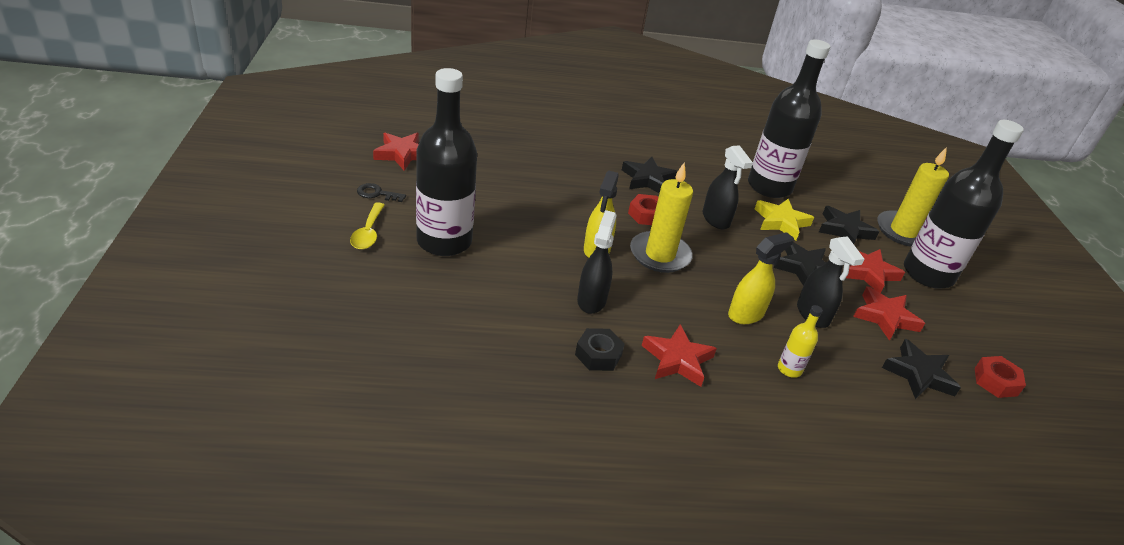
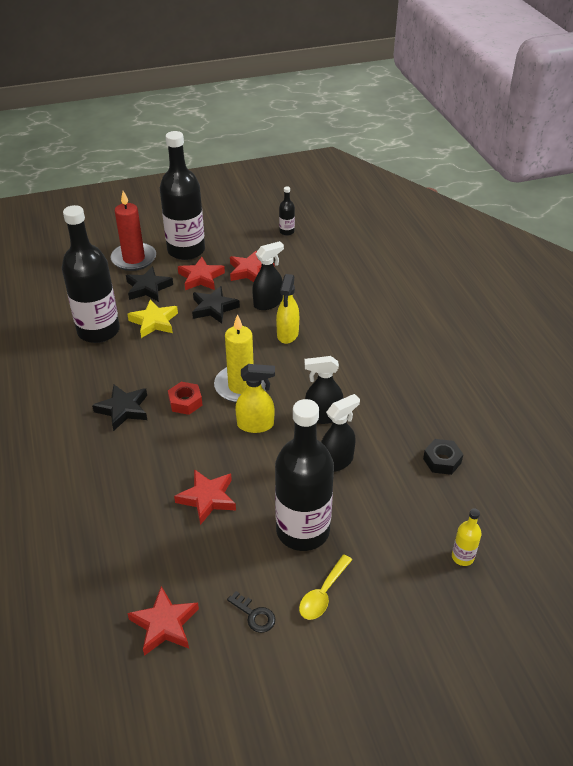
camera: 100 degrees left, 5 degrees up
yellow spoon [350,202,385,249] -> yellow spoon turned 135 degrees clockwise [299,554,352,620]
black key [357,183,406,202] -> black key turned 45 degrees counterclockwise [227,591,275,633]
black nut [575,328,625,371] -> black nut moved to [423,439,463,475]
red star [642,324,717,387] -> red star moved to [174,469,236,525]
black spray bottle [703,145,753,229] -> black spray bottle moved to [321,394,360,472]
yellow spray bottle [728,232,794,324] -> yellow spray bottle turned 120 degrees counterclockwise [276,274,299,344]
yellow bottle [778,305,823,378] -> yellow bottle moved to [452,508,482,566]
yellow candle [877,147,949,247] -> red candle [110,191,156,271]
black star [882,339,961,399] -> none
red nut [975,356,1026,398] -> black bottle [279,186,295,236]

